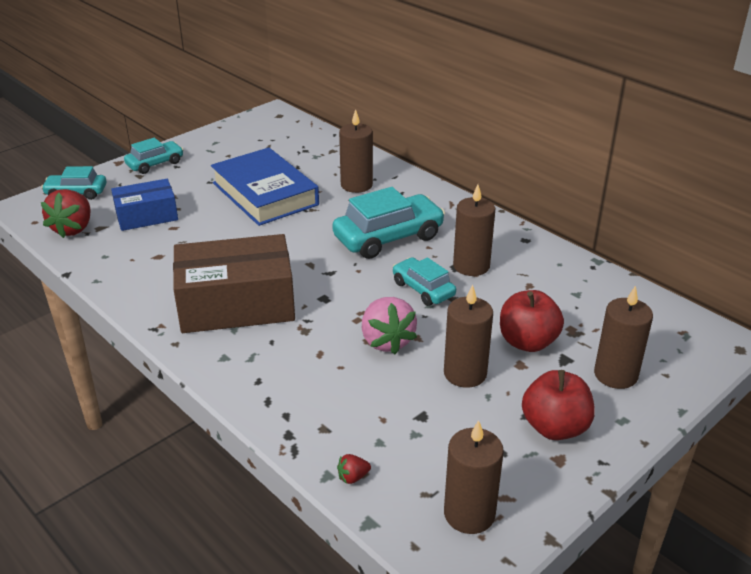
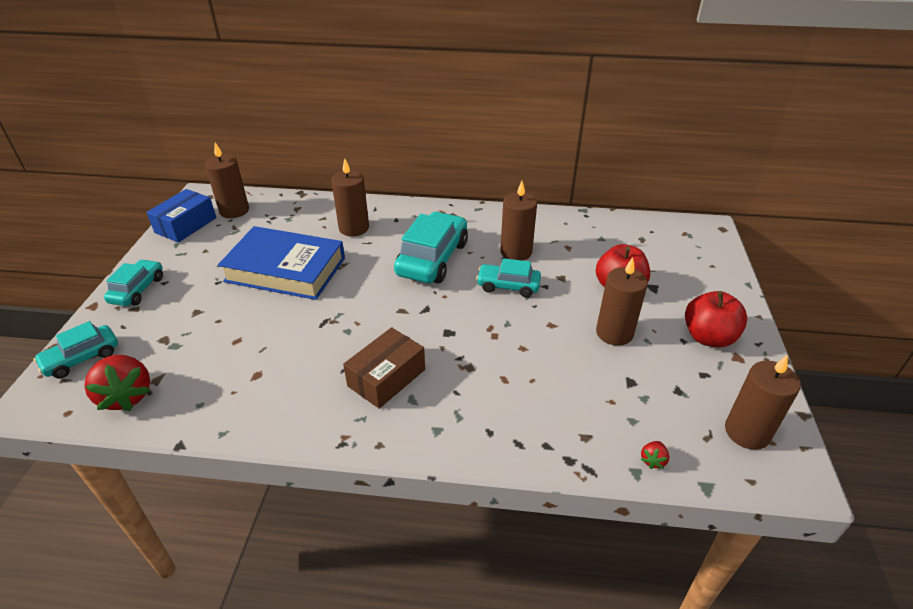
camera: 40 degrees left, 5 degrees up
blue box [111,179,178,231] -> blue box moved to [146,189,216,243]
brown box [173,234,295,333] -> brown box [343,327,425,409], size x0.59
pink strawberry [362,297,417,354] -> none
brown candle [594,285,653,389] -> brown candle moved to [205,142,249,218]

